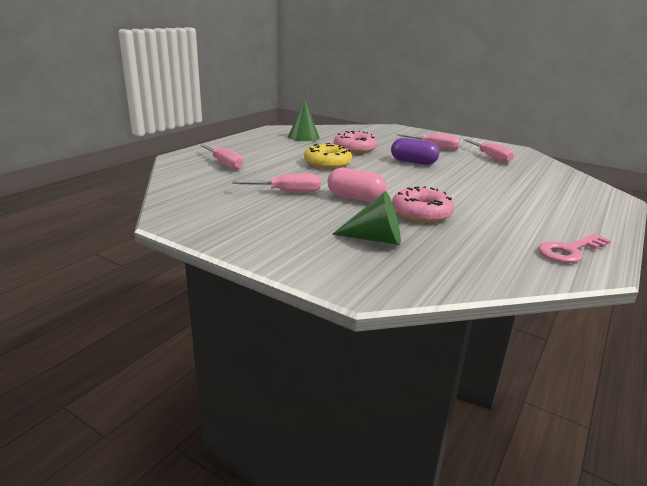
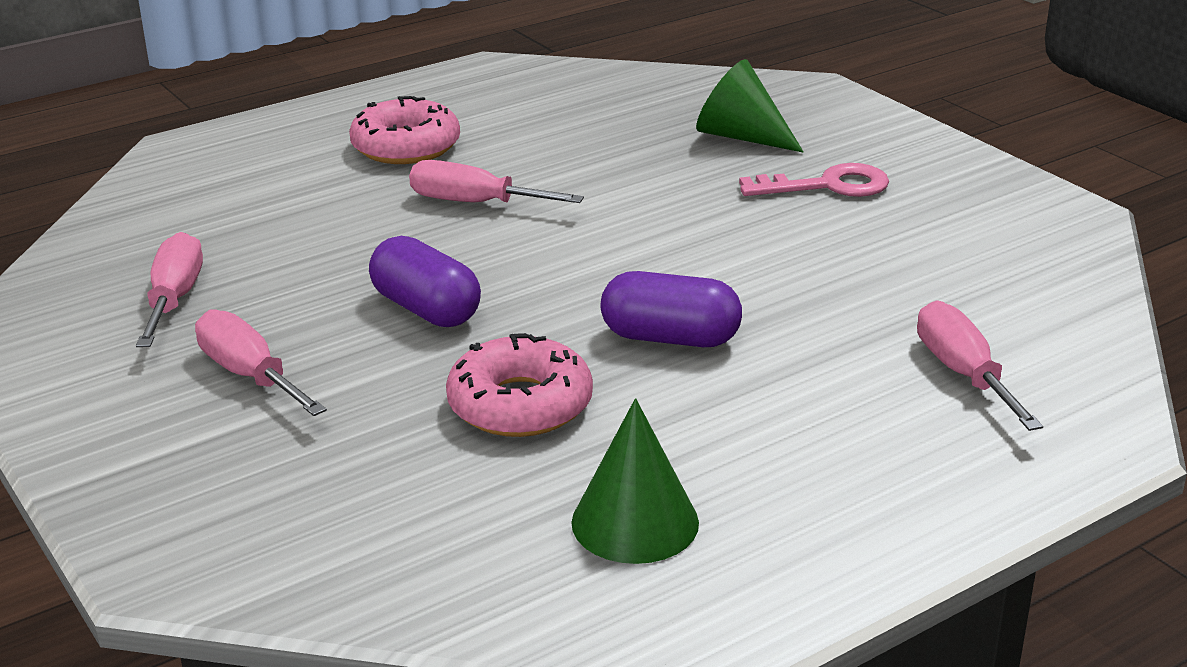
camera: 155 degrees left, 5 degrees up
pink screwdriver [232,173,321,193] -> pink screwdriver moved to [409,160,584,203]
yellow donut [304,143,352,169] -> purple capsule [601,271,742,347]
pink capsule [327,168,386,202] -> none
pink donut [392,186,455,223] -> pink donut moved to [349,96,460,164]
pink key [538,234,611,263] -> pink key moved to [739,163,889,197]

